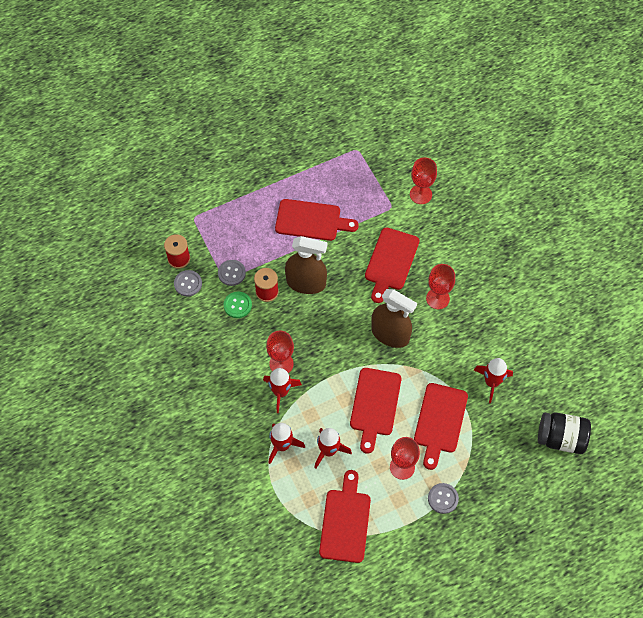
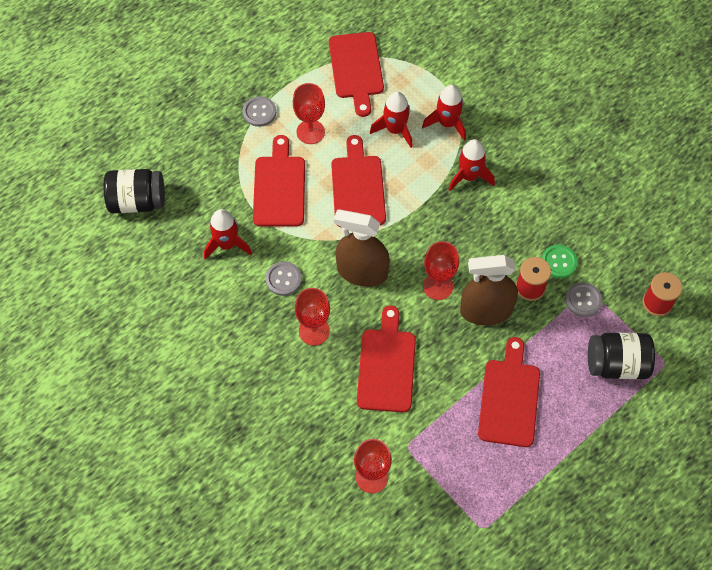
camera: 165 degrees right, 0 degrees up
grey button [174,270,202,297] -> grey button moved to [266,262,302,296]
red goblet [266,331,294,373] -> red goblet moved to [423,241,459,300]
red cutting board [275,199,359,241] -> red cutting board turned 105 degrees clockwise [478,337,540,447]
none -> black jar [588,333,655,379]

